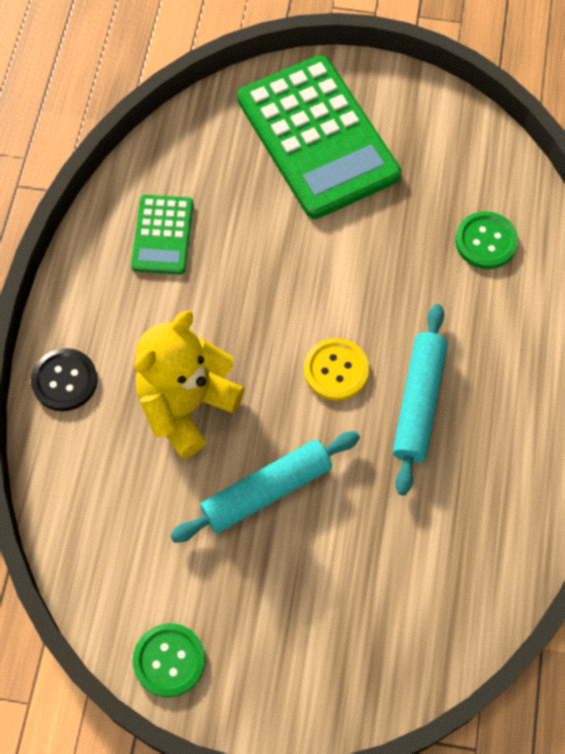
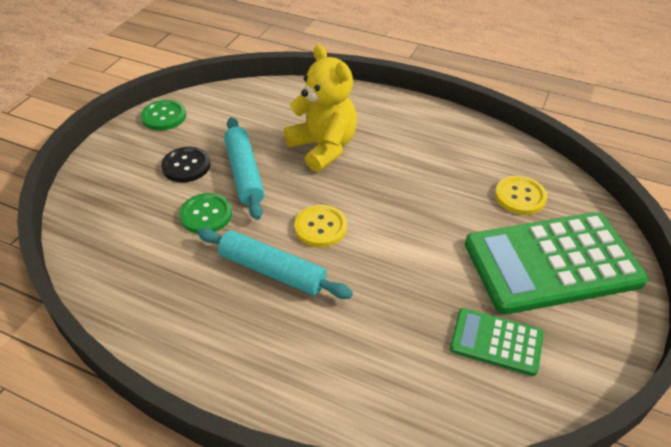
camera: 105 degrees right, 20 degrees down
black button [31,348,98,411] -> black button moved to [161,147,211,182]
green calculator [131,195,194,275] -> green calculator moved to [450,308,544,376]
green button [455,211,518,269] -> green button moved to [179,193,232,234]
none -> yellow button [495,176,547,215]

